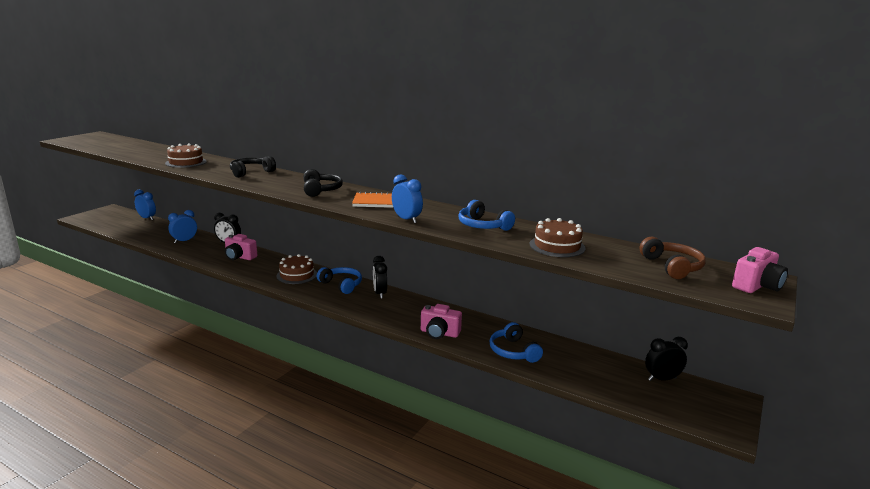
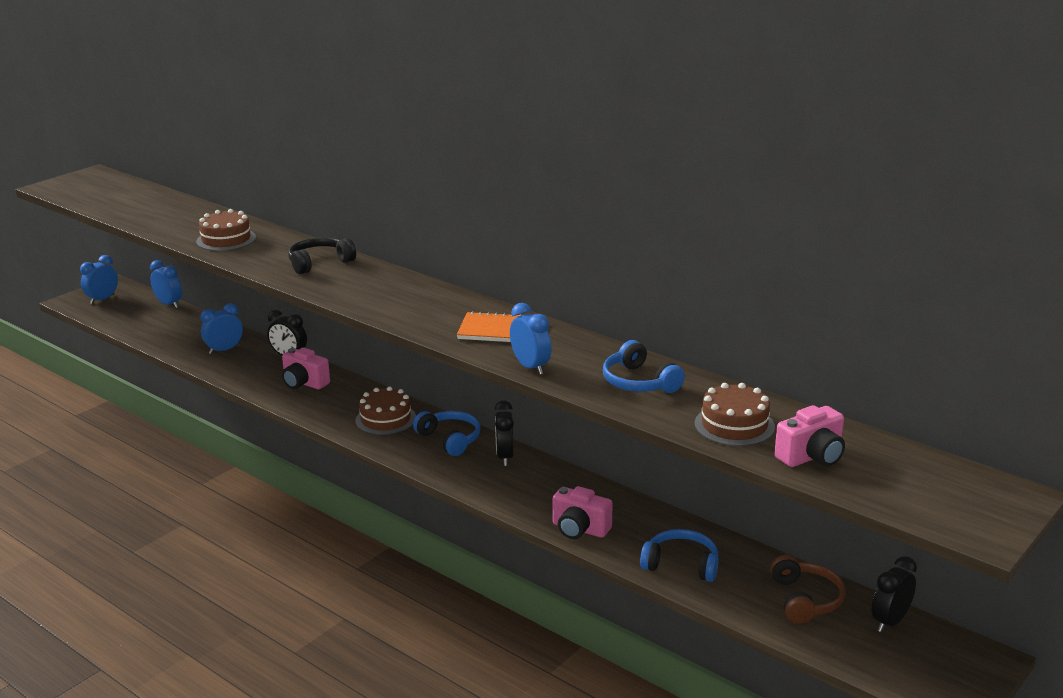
camera: 10 degrees right, 5 degrees up
black headphones [303,169,343,197] -> none
blue headphones [490,322,543,363] -> blue headphones turned 120 degrees clockwise [640,529,719,582]
brown headphones [639,237,706,279] -> brown headphones moved to [770,555,846,624]
black clock [645,337,688,381] -> black clock turned 45 degrees counterclockwise [871,556,917,632]
pink camera [732,247,788,293] -> pink camera moved to [775,405,845,467]
none -> blue clock [80,255,118,304]

